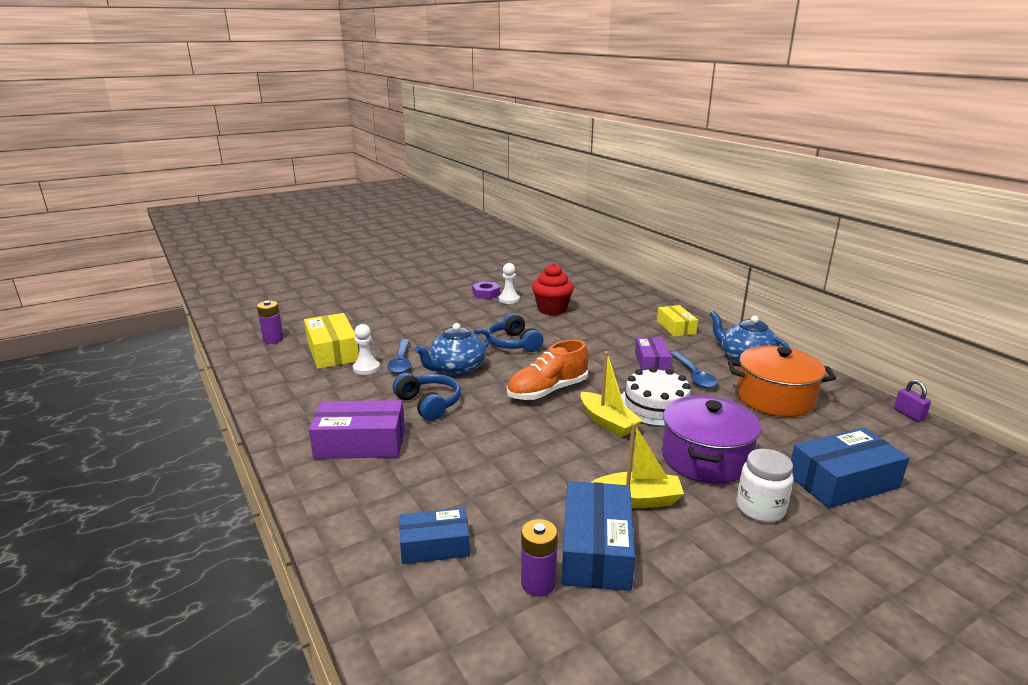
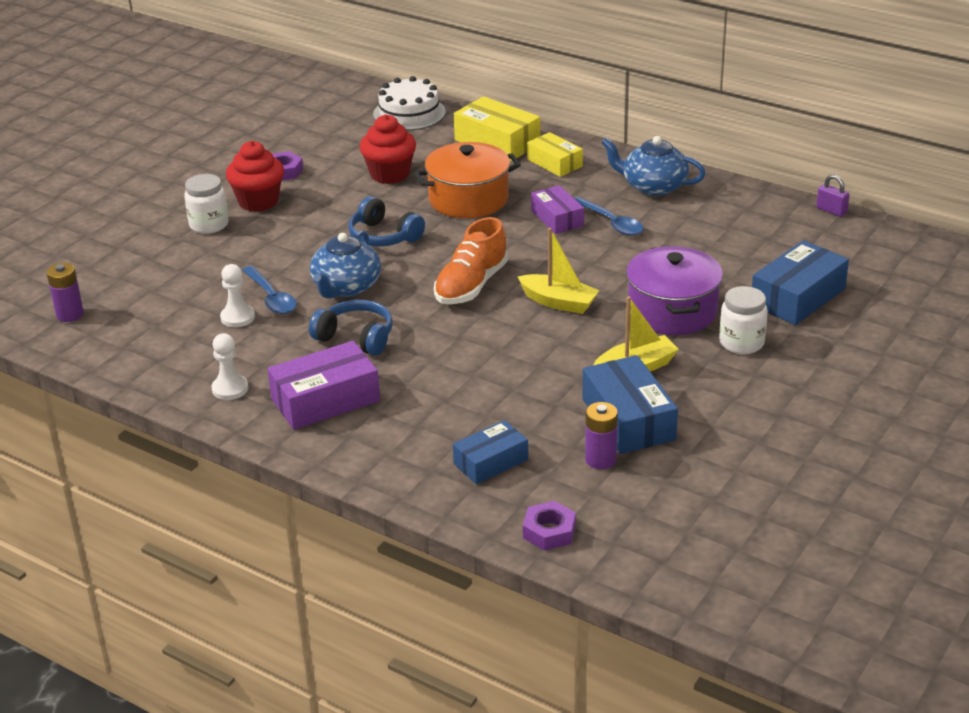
camera: 25 degrees left, 10 degrees up
yellow box [304,313,359,369] -> yellow box moved to [454,96,540,161]
white pawn [499,263,520,304] -> white pawn moved to [212,333,248,400]
white cake [621,367,691,427] -> white cake moved to [373,76,446,131]
orange pot [728,346,836,417] -> orange pot moved to [414,142,521,218]
none -> white jar [184,174,229,234]
none -> red cupcake [226,141,284,212]
none -> purple nut [523,501,576,551]

